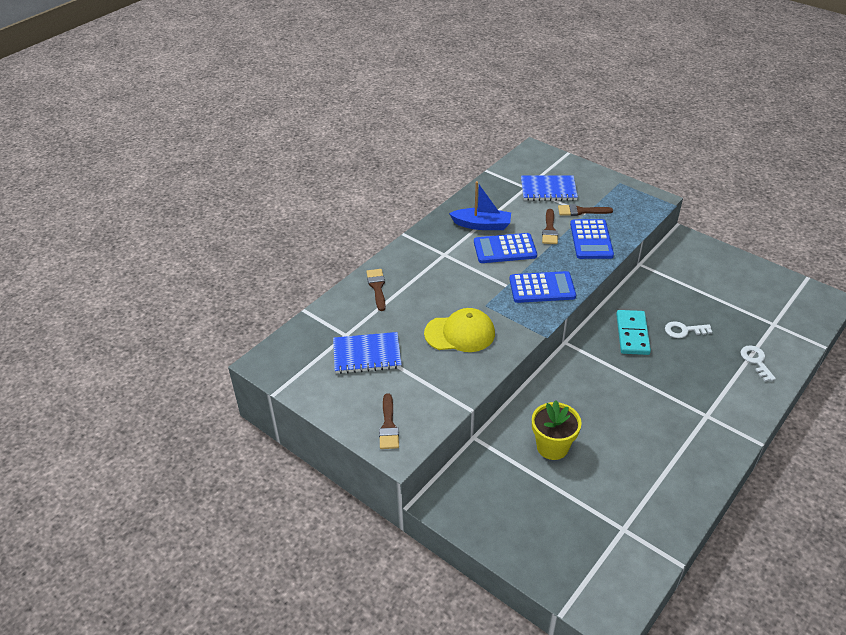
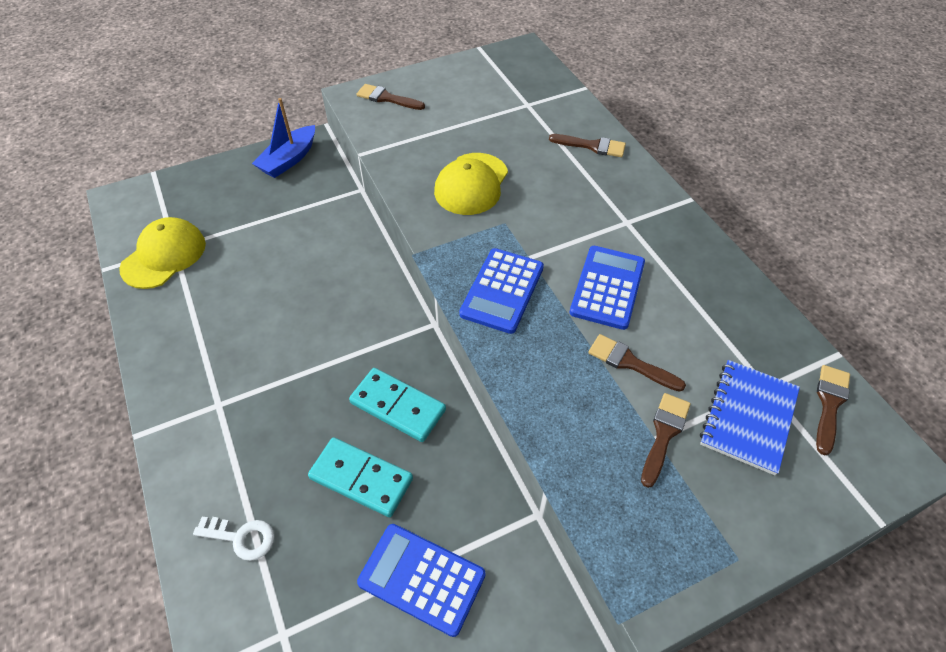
camera: 115 degrees right, 10 degrees up
blue notebook [333,332,402,374] -> none
blue boat [449,181,511,230] -> blue boat moved to [252,98,315,178]
yellow flower pot [532,400,581,460] -> none
blue calculator [570,219,614,259] -> blue calculator moved to [357,524,486,637]
white key [665,321,712,338] -> turquoise domino [308,437,413,517]
none -> yellow cap [119,217,206,289]
none -> brown brush [816,365,850,455]

